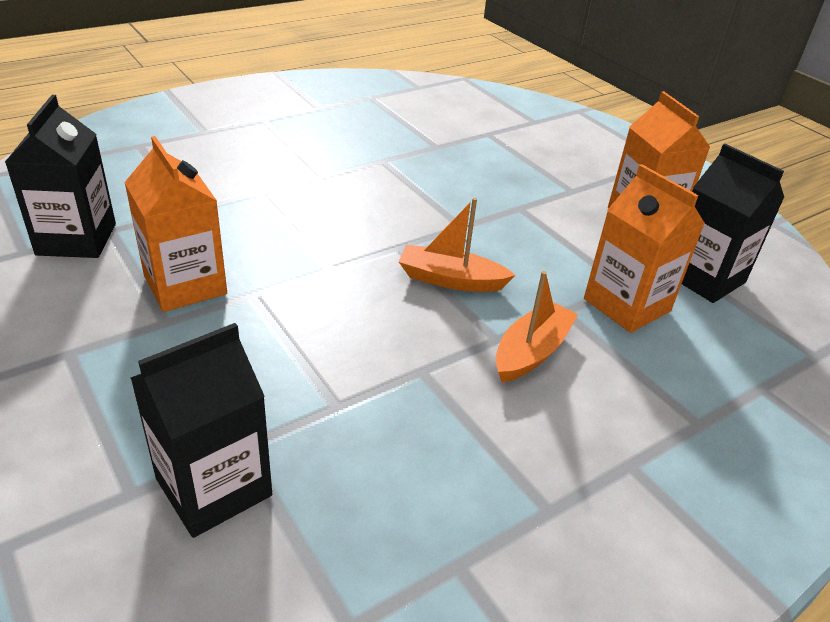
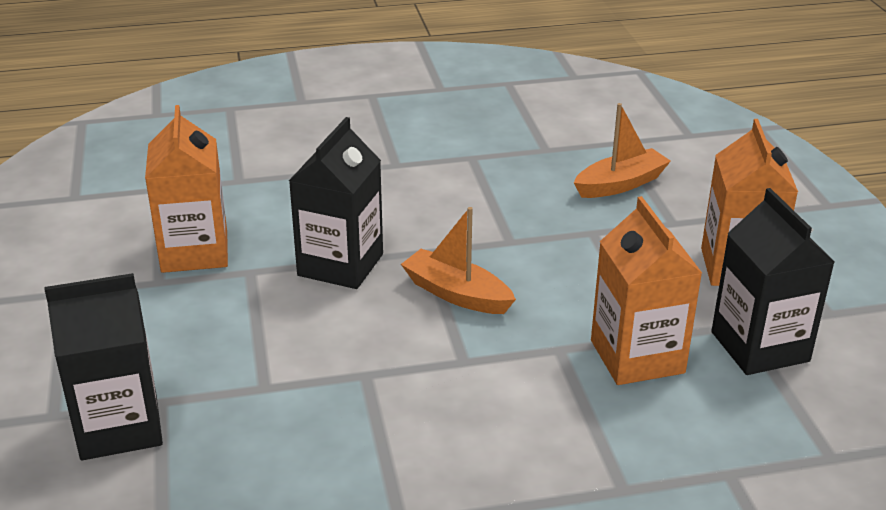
camera: 25 degrees right, 5 degrees down
black carton [5,95,116,258] -> black carton moved to [289,117,383,289]
orange boat [496,271,578,382] -> orange boat moved to [574,103,671,198]

